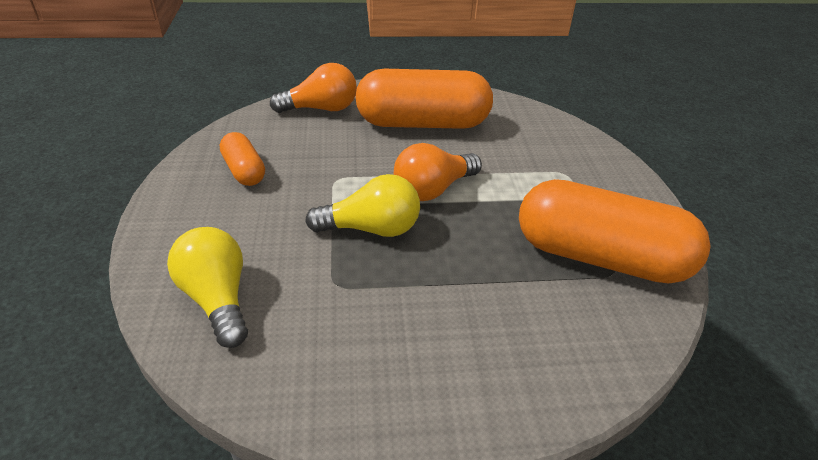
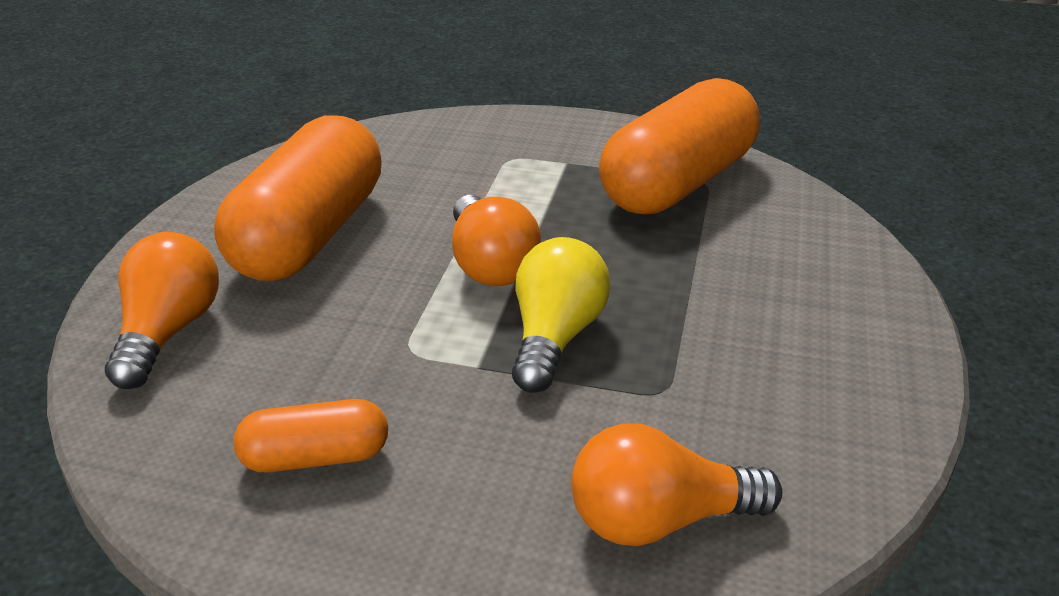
camera: 70 degrees left, 5 degrees down
yellow light bulb [167,227,248,348] -> orange light bulb [571,423,782,546]

